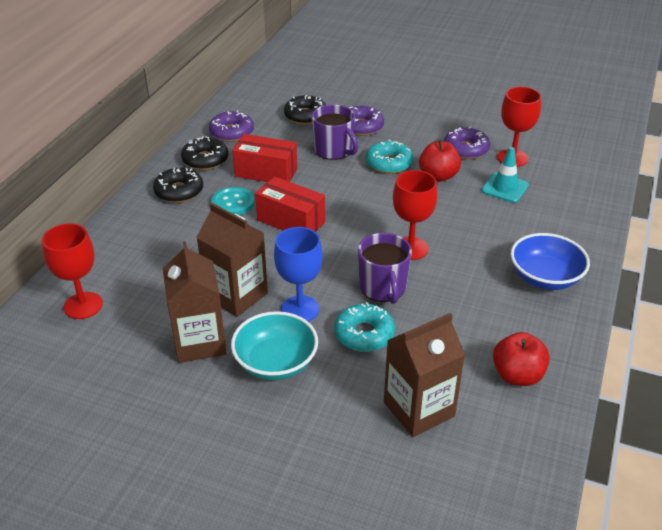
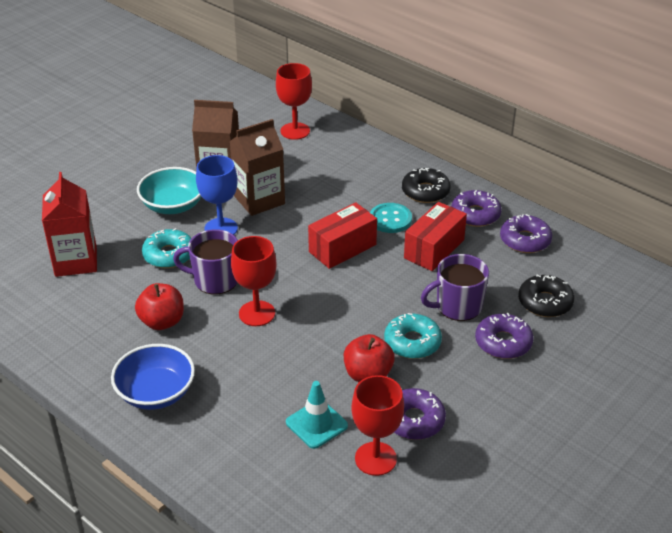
camera: 110 degrees right, 0 degrees up
black donut [181,136,228,170] -> purple donut [451,190,502,227]
brown carton [384,313,465,437] -> red carton [42,172,97,277]
red apple [493,332,550,386] -> red apple moved to [135,283,184,330]

